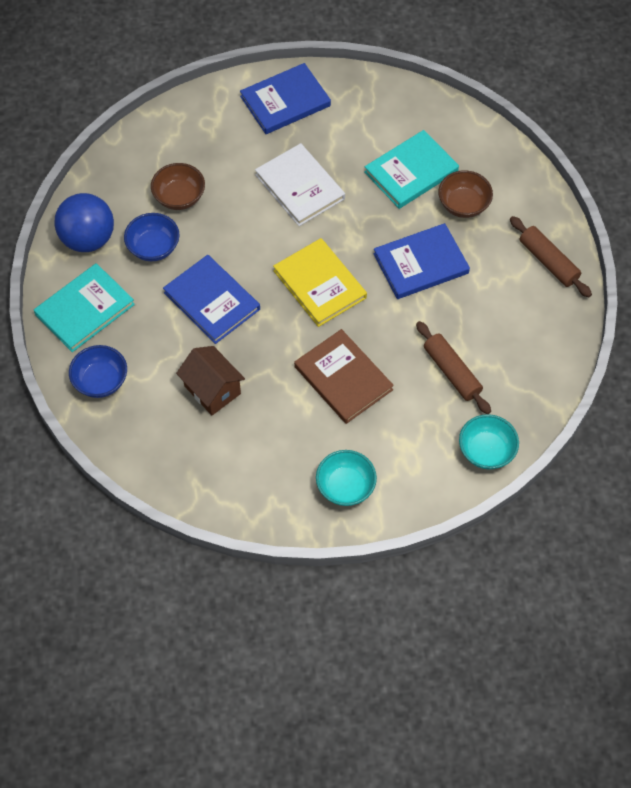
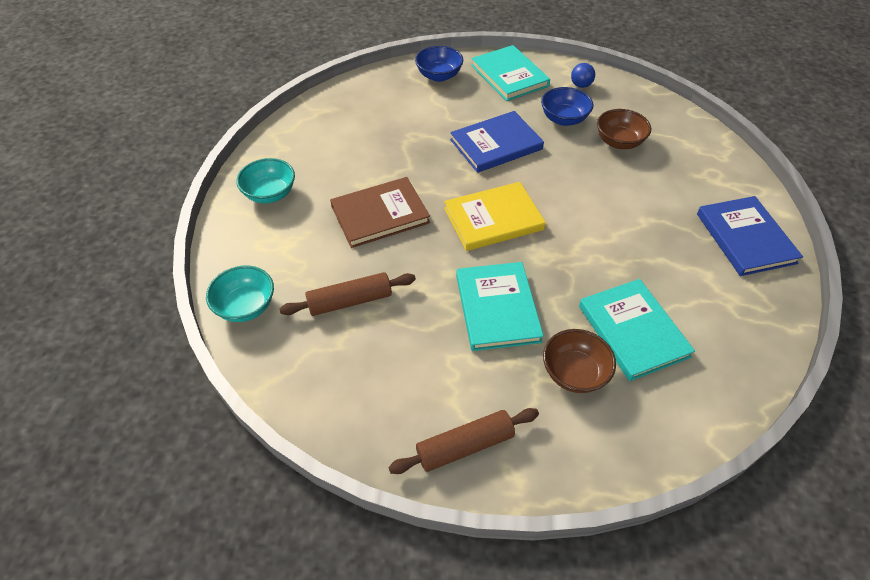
camera: 105 degrees right, 10 degrees down
blue ball [54,193,114,252] -> blue ball [571,63,595,88], size x0.46
brown house [176,346,245,415] -> none
white book [255,143,345,226] -> none
blue book [373,223,470,299] -> turquoise book [456,262,544,351]

